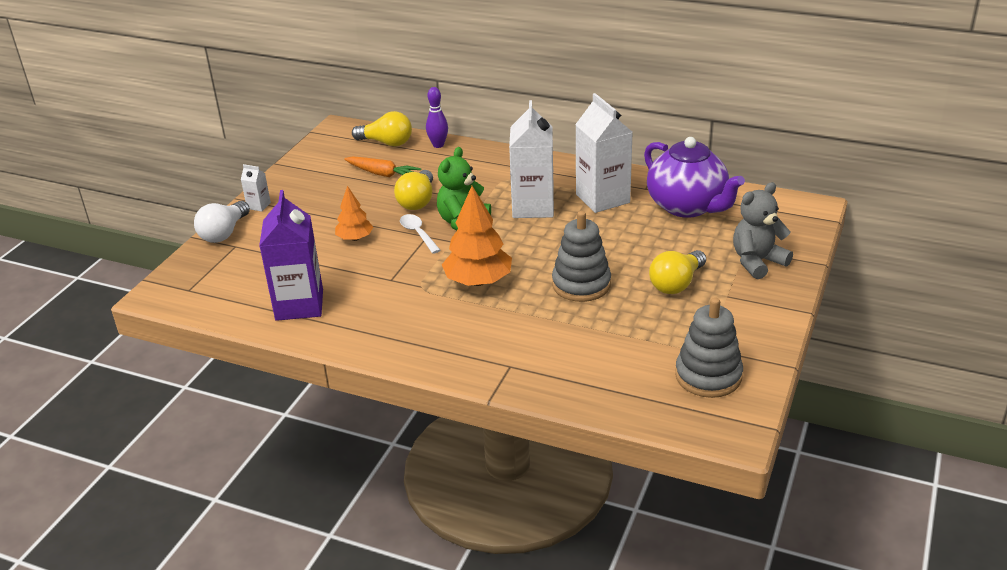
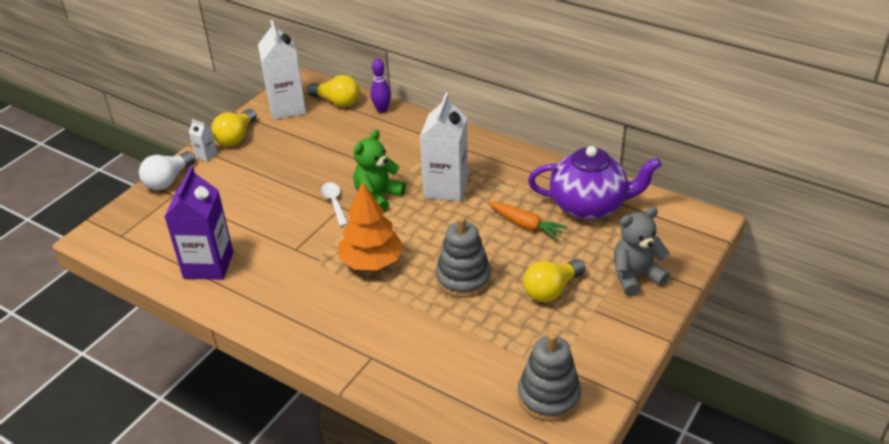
camera: 10 degrees right, 5 degrees up
orange tree [335,186,373,241] -> none
orange carrot [344,156,421,177] -> orange carrot moved to [488,202,567,240]
yellow light bulb [394,170,433,210] -> yellow light bulb moved to [211,109,257,146]
white carton [575,93,632,213] -> white carton moved to [258,20,306,120]
purple teapot [644,137,745,218] -> purple teapot turned 60 degrees counterclockwise [528,146,662,220]

